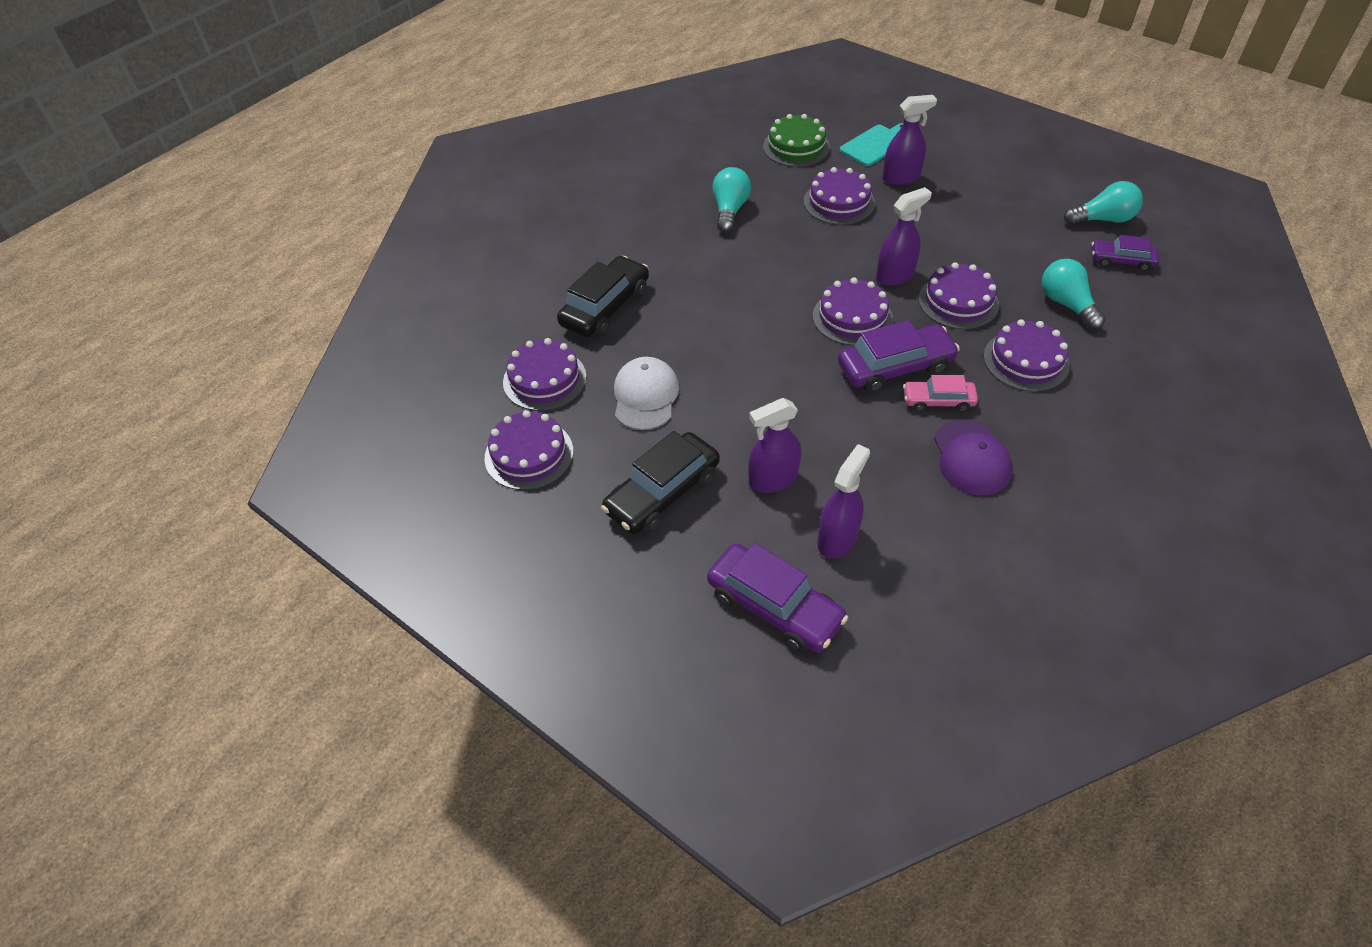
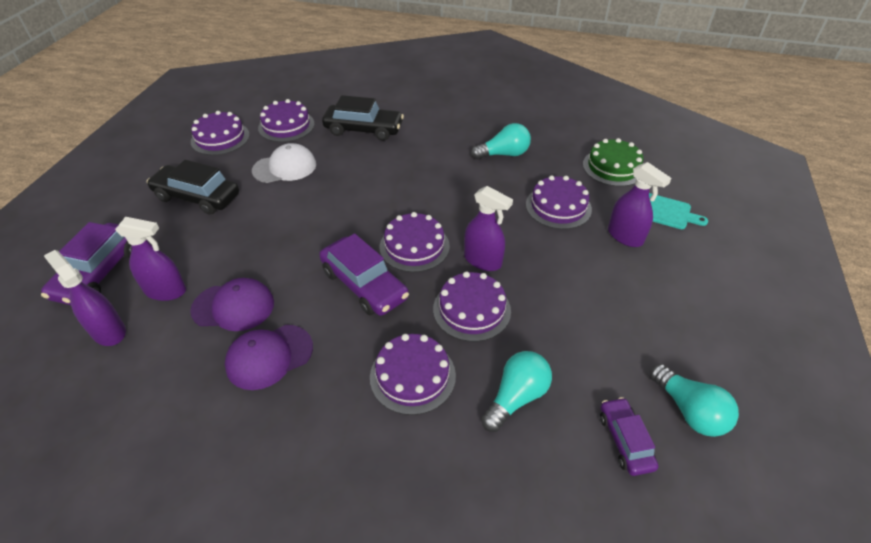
camera: 65 degrees right, 5 degrees down
purple spray bottle [748,398,801,493] -> purple spray bottle moved to [44,250,126,346]
pink car [903,375,978,412] -> none
none -> purple cap [190,278,274,331]

